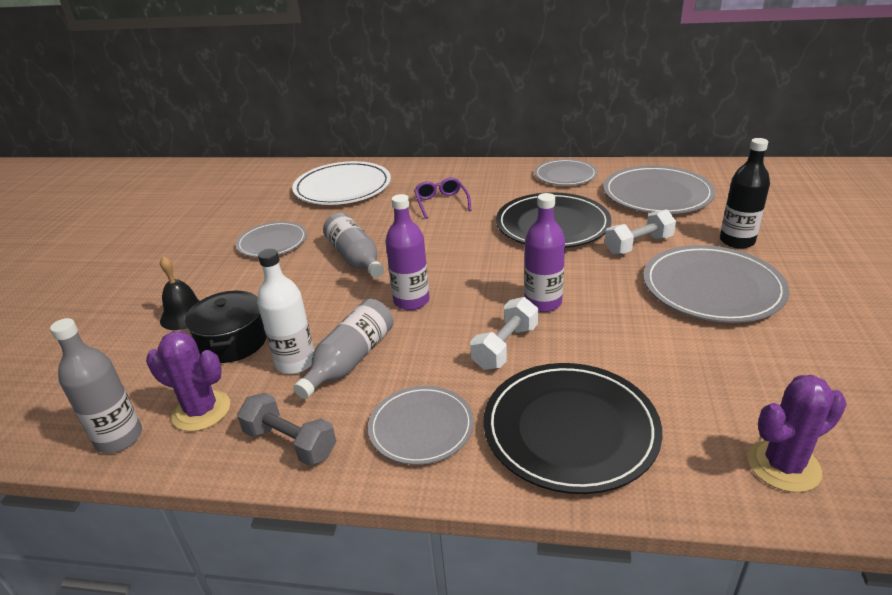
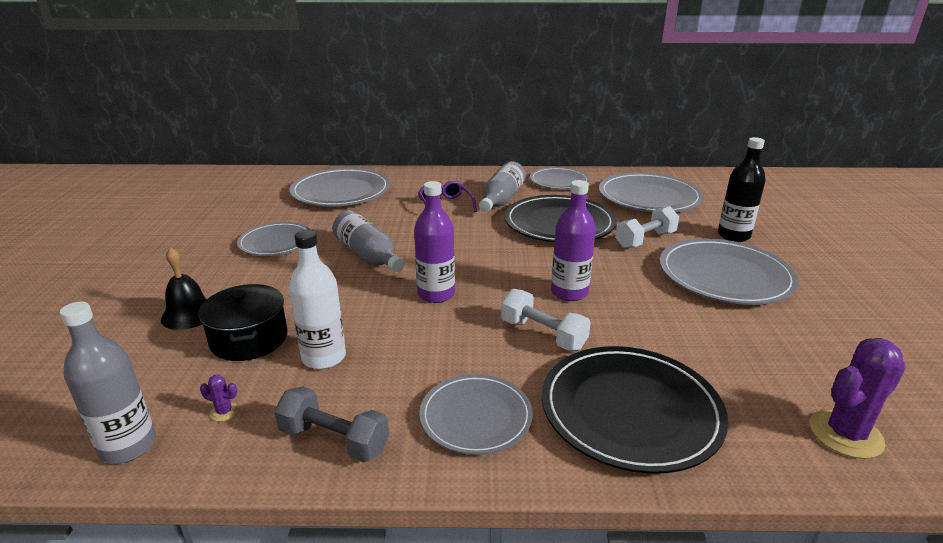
camera: 10 degrees left, 5 degrees down
purple cactus [146,331,230,432] -> purple cactus [200,374,239,421], size x0.42
white plate [292,161,391,205] -> grey plate [289,168,390,207]
grey bottle [293,299,394,399] -> grey bottle moved to [479,161,526,212]
white dumbbell [470,297,538,370] -> white dumbbell turned 75 degrees counterclockwise [501,289,591,351]

